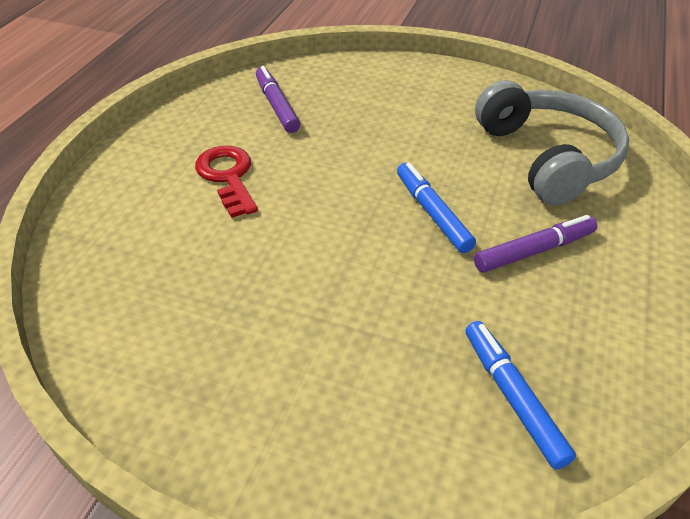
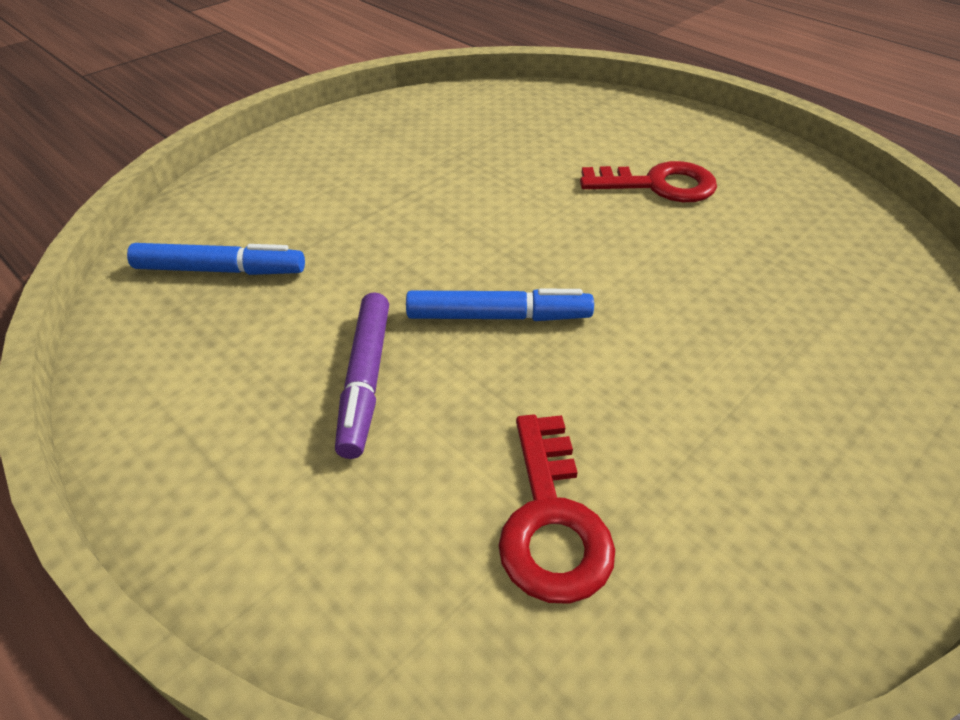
camera: 115 degrees right, 0 degrees up
purple marker [256,66,300,133] -> none
grey headphones [475,80,629,206] -> red key [498,415,615,604]

